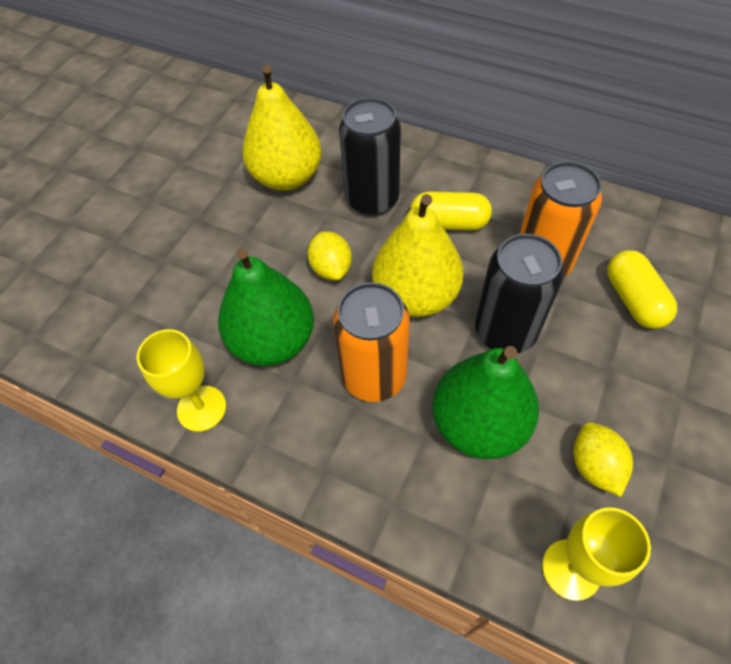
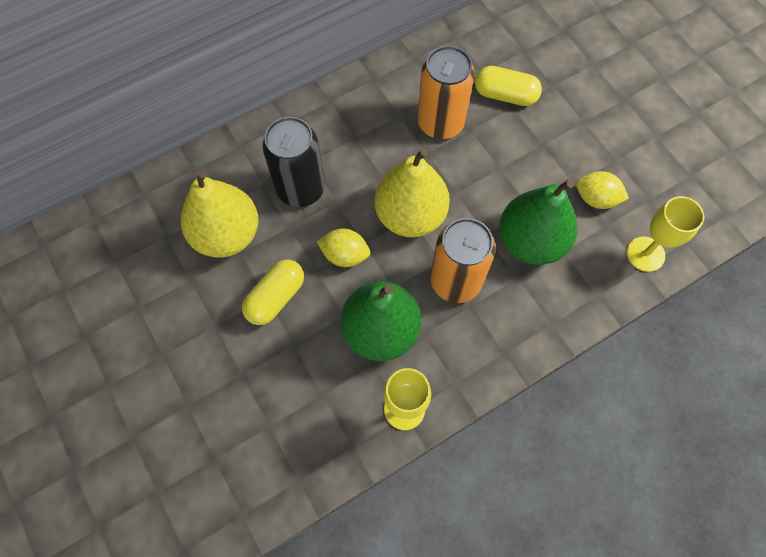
camera: 60 degrees left, 10 degrees up
yellow capsule [410,191,492,230] -> yellow capsule moved to [242,259,304,325]
black can [475,234,564,354] -> none

